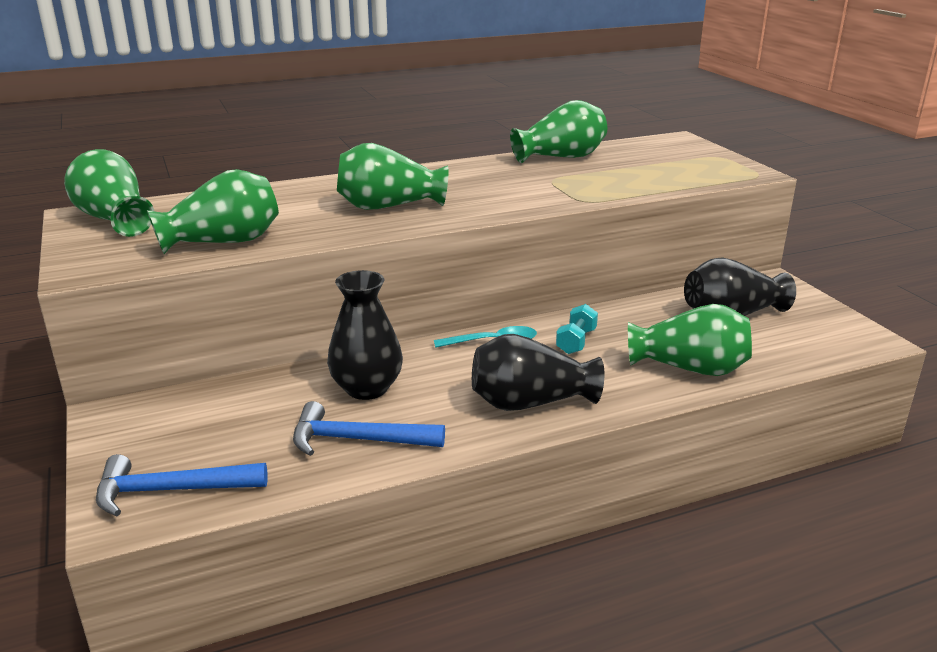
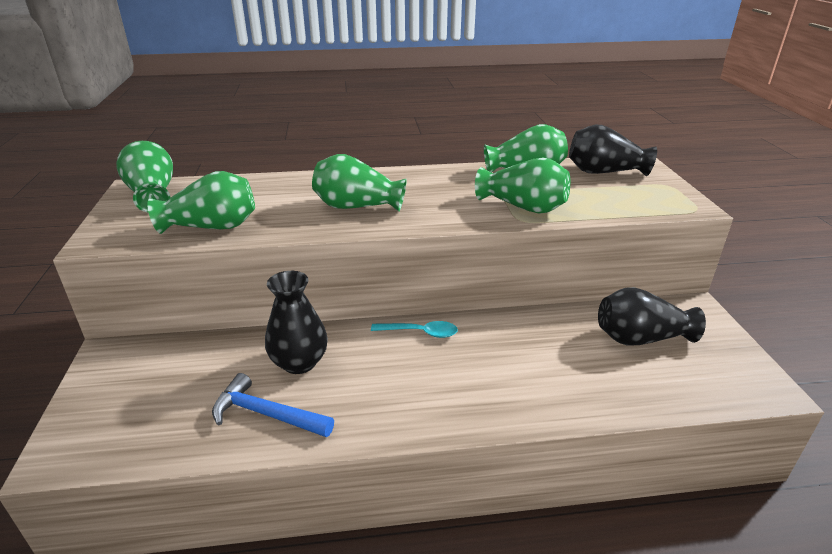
camera: 15 degrees right, 5 degrees up
blue hammer [96,454,268,516] -> none
black vase [472,334,604,411] -> black vase moved to [569,125,657,176]
turquoise dumbbell [556,304,598,354] -> none
green vase [628,304,752,376] -> green vase moved to [475,157,570,213]

